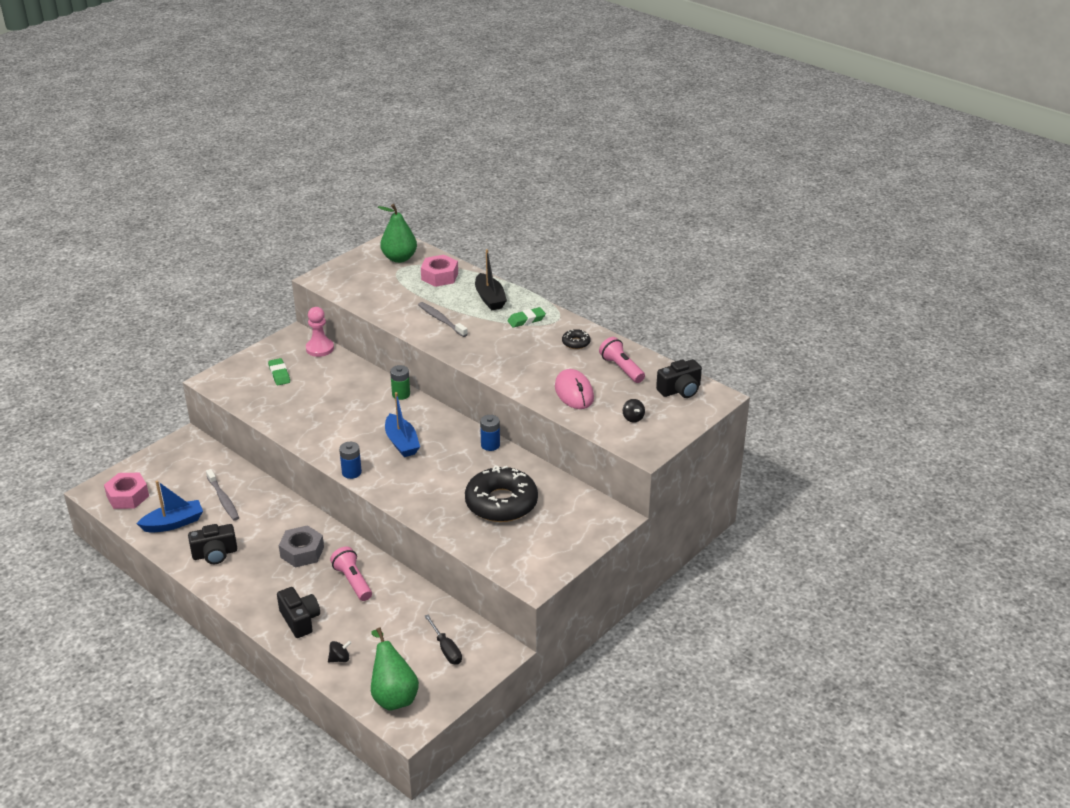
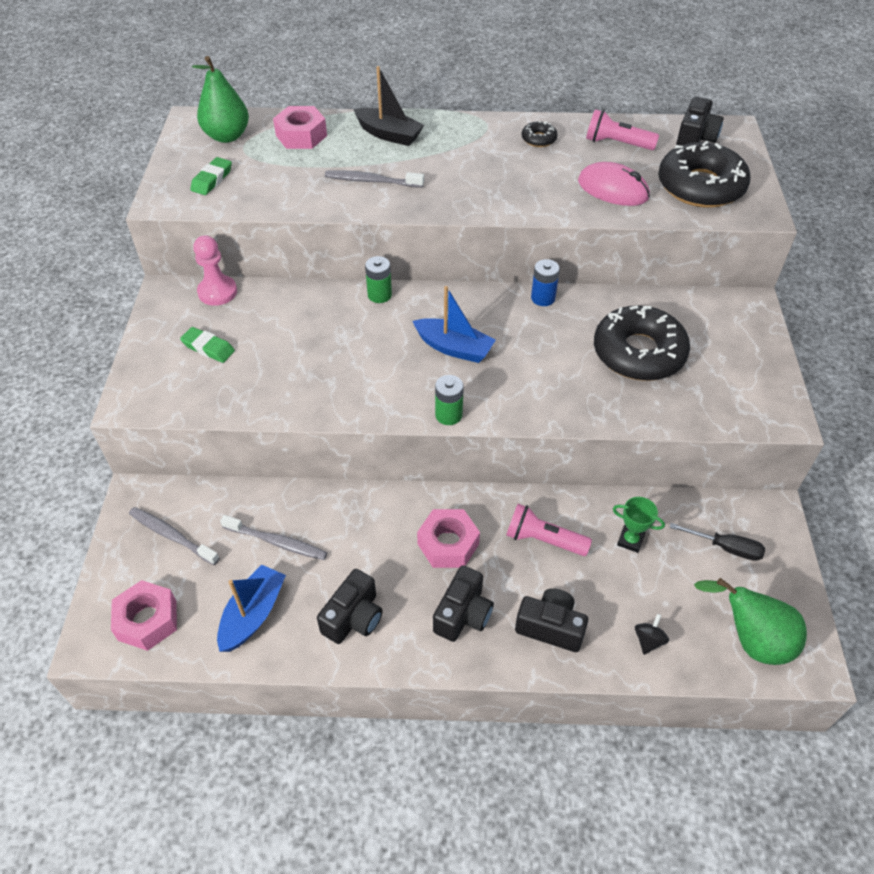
camera: 40 degrees left, 15 degrees up
grey nut [279,525,324,568] -> pink nut [417,509,480,568]
blue battery [339,442,362,479] -> green battery [435,375,464,425]
green eraser [508,307,546,328] -> green eraser moved to [190,157,232,195]
black spinning top [623,399,645,423] -> black donut [658,141,751,208]
none -> grey toothbrush [129,507,220,565]
none -> black camera [433,565,494,642]
none -> green trophy [613,497,665,553]

